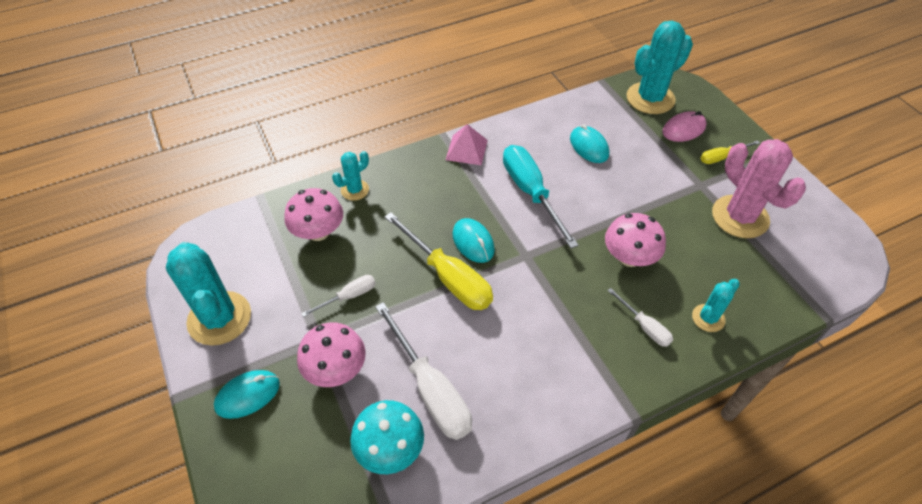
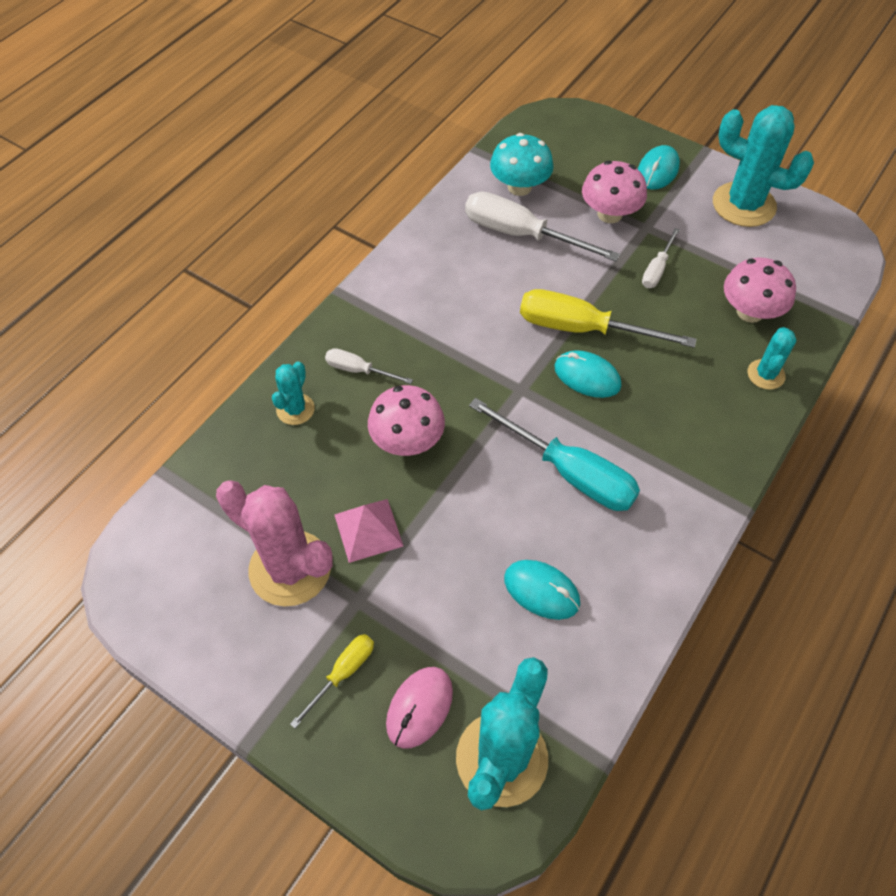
camera: 150 degrees right, 5 degrees up
pink pyramid [446,124,488,165] -> pink pyramid moved to [334,499,403,563]

